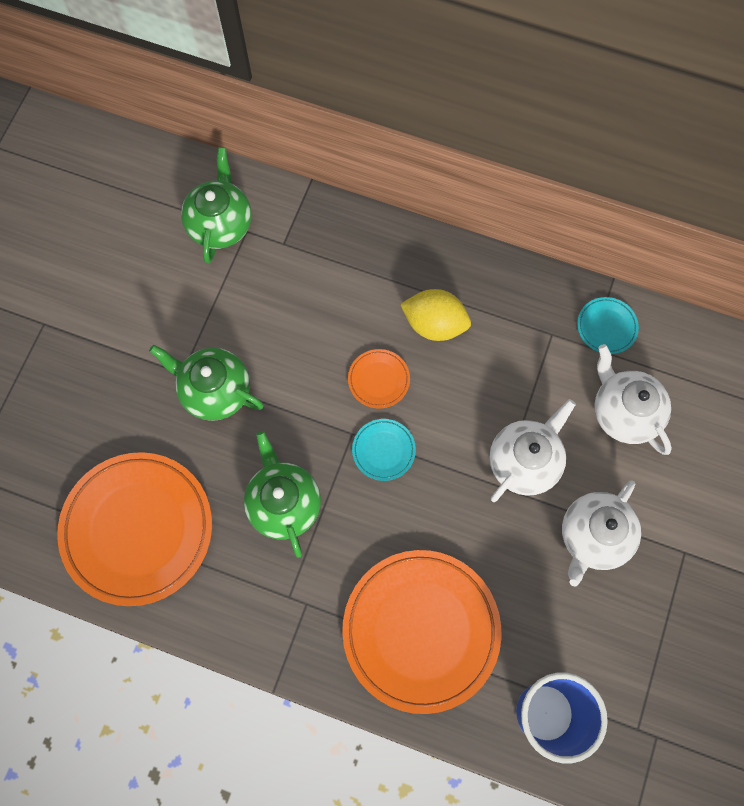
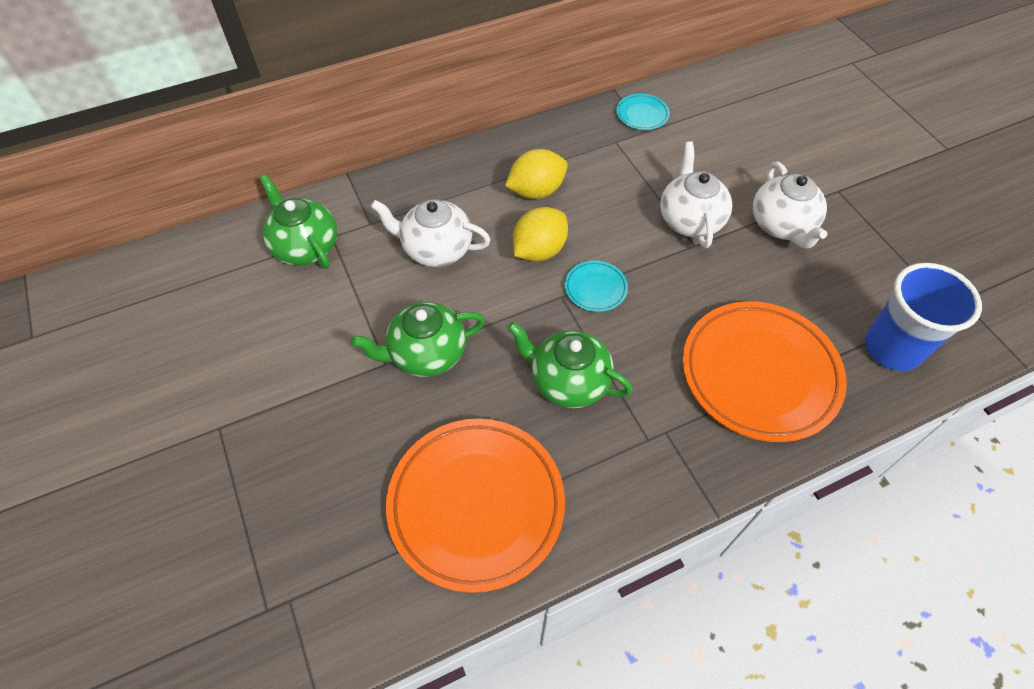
camera: 45 degrees left, 15 degrees down
orange plate [348,349,410,408] -> yellow lemon [513,207,568,261]
white teapot [594,344,672,455] -> white teapot moved to [371,199,491,267]

